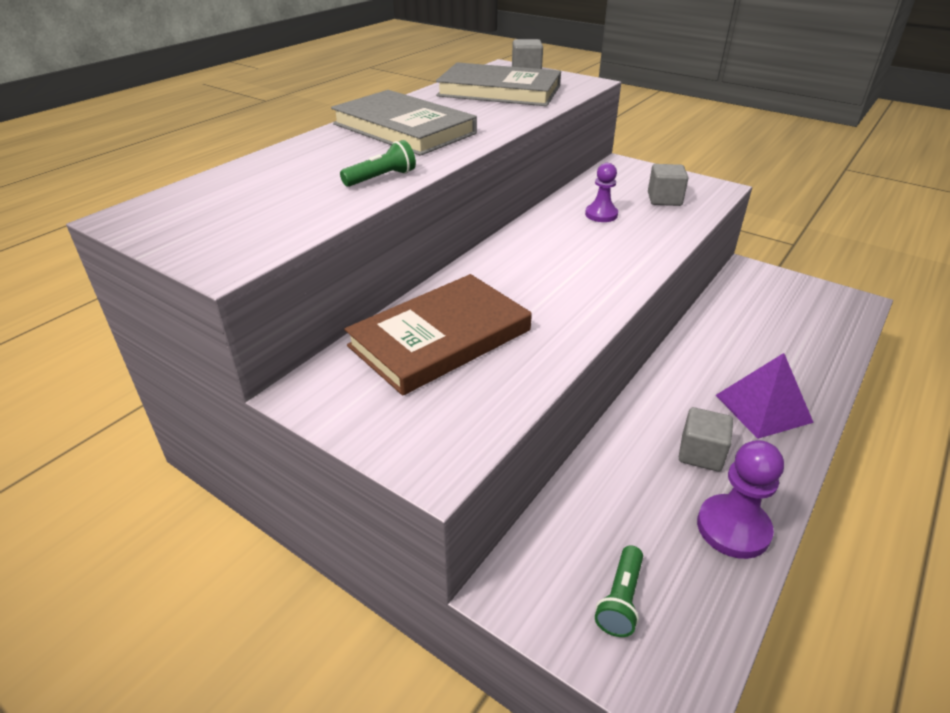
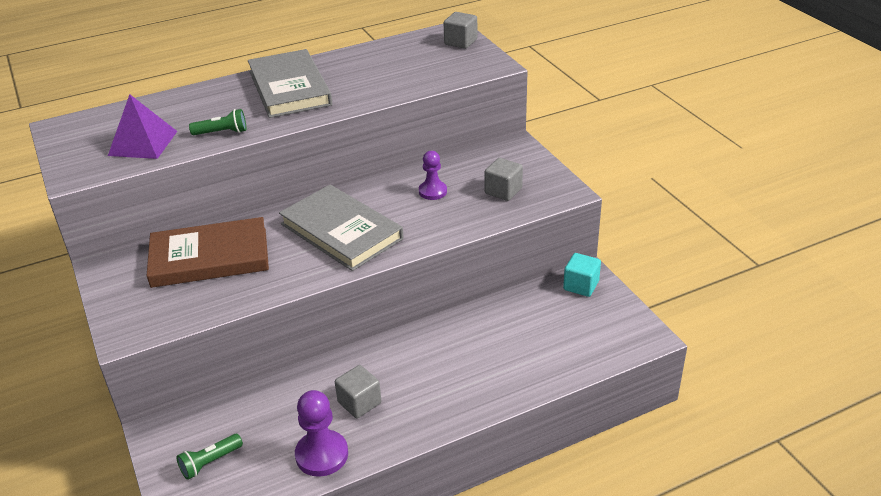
camera: 30 degrees right, 0 degrees up
grey book [436,62,561,106] -> grey book moved to [279,185,404,271]
purple pyramid [716,353,814,439] -> purple pyramid moved to [108,94,177,159]
none -> turquoise cube [563,253,601,297]

